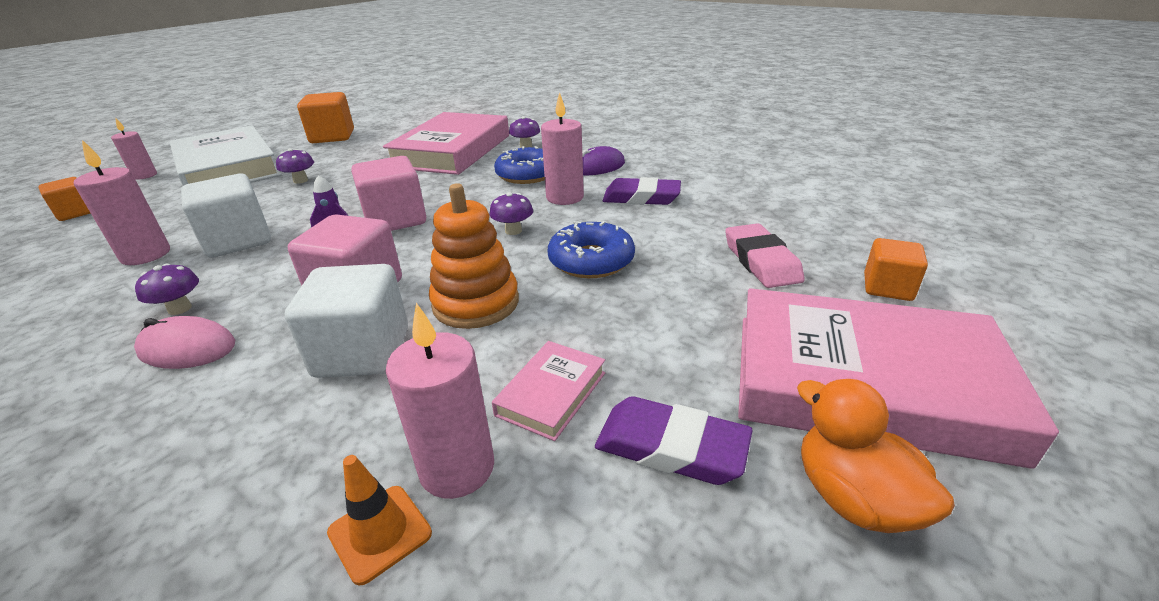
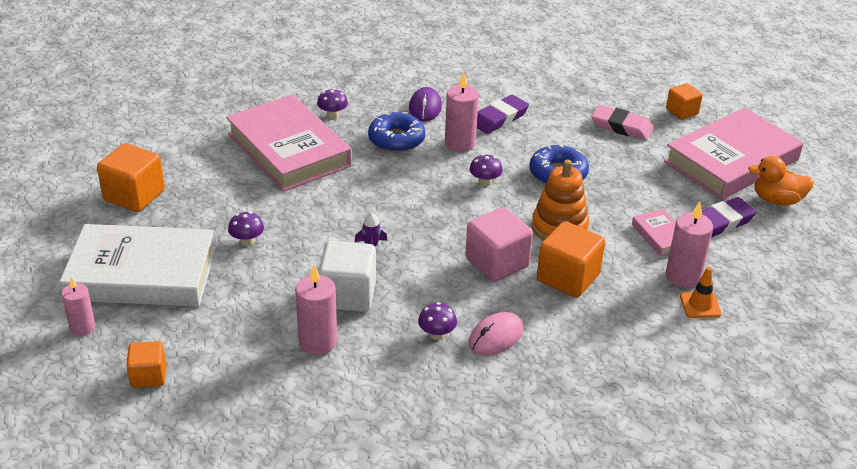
camera: 55 degrees left, 5 degrees up
white cube [285,264,408,378] -> orange cube [537,221,605,298]
pink cube [351,156,426,231] -> none

